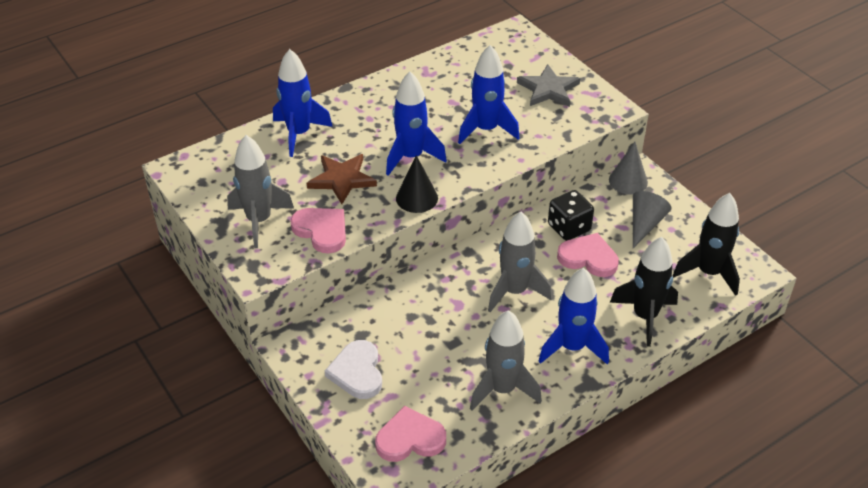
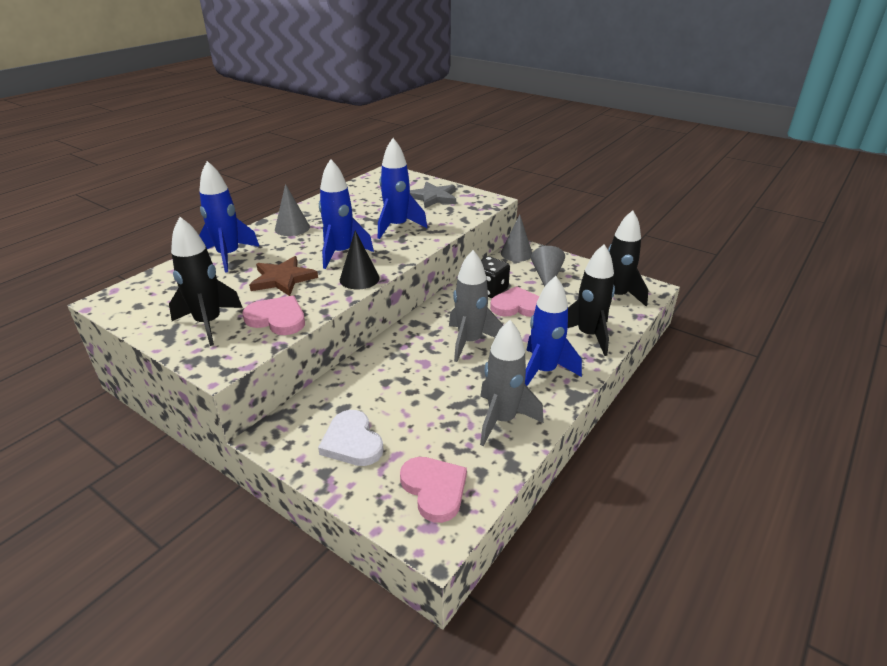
camera: 20 degrees left, 10 degrees down
grey rocket [227,135,294,248] -> black rocket [169,217,243,346]
pink heart [375,406,446,462] -> pink heart turned 90 degrees clockwise [400,457,467,523]
none -> grey cone [275,184,310,236]

